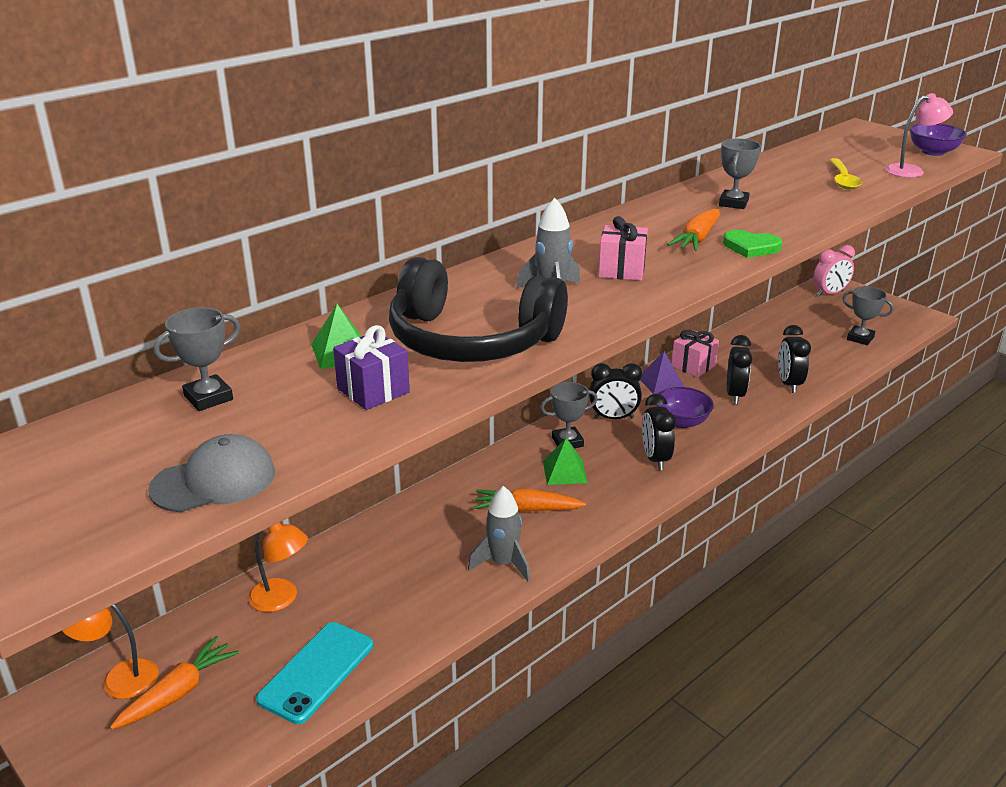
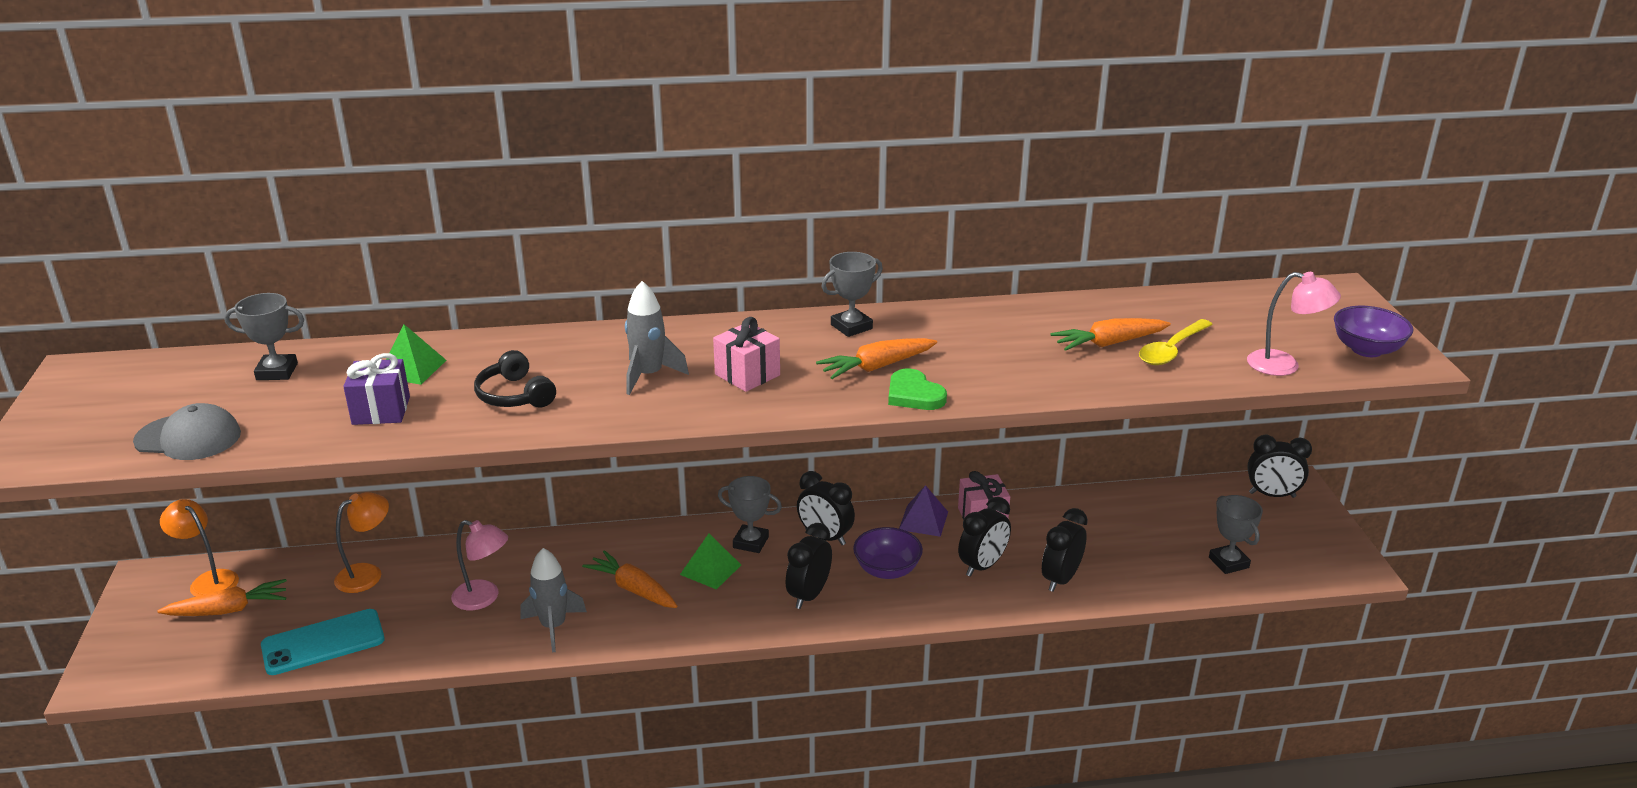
camera: 35 degrees right, 0 degrees up
orange lamp [248,522,308,612] -> orange lamp turned 105 degrees counterclockwise [334,492,389,593]
black headphones [389,257,568,362] -> black headphones [474,350,556,407], size x0.47
grey trophy [719,139,761,209] -> grey trophy moved to [821,252,883,337]
pink clock [813,245,855,297] -> black clock [1247,435,1312,498]
none -> pink lamp [451,520,508,610]
none -> orange carrot [1050,318,1171,351]

